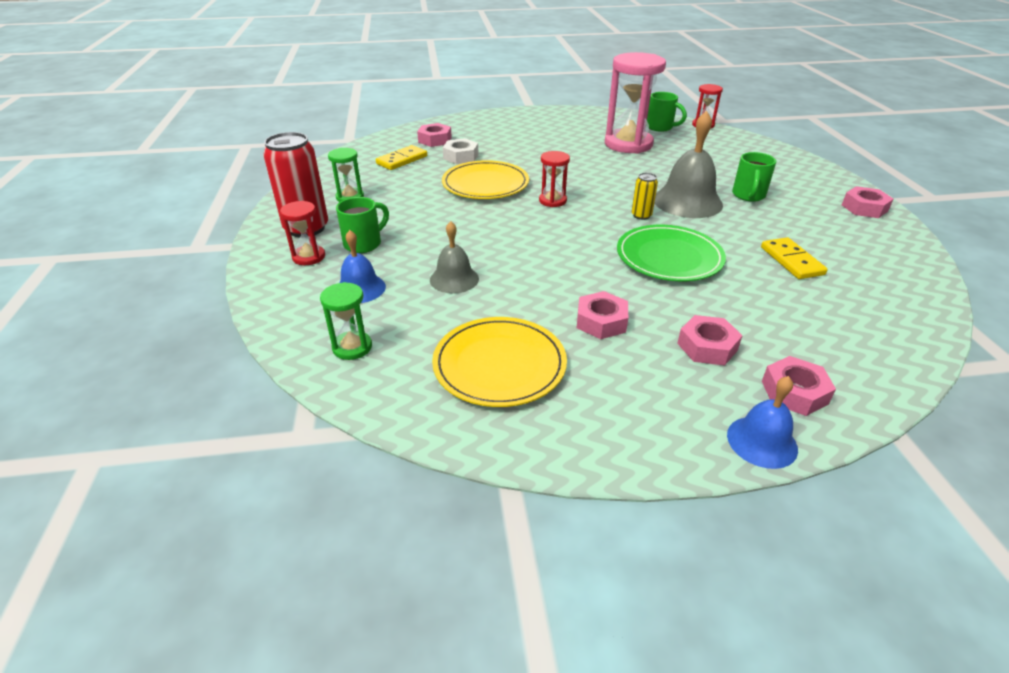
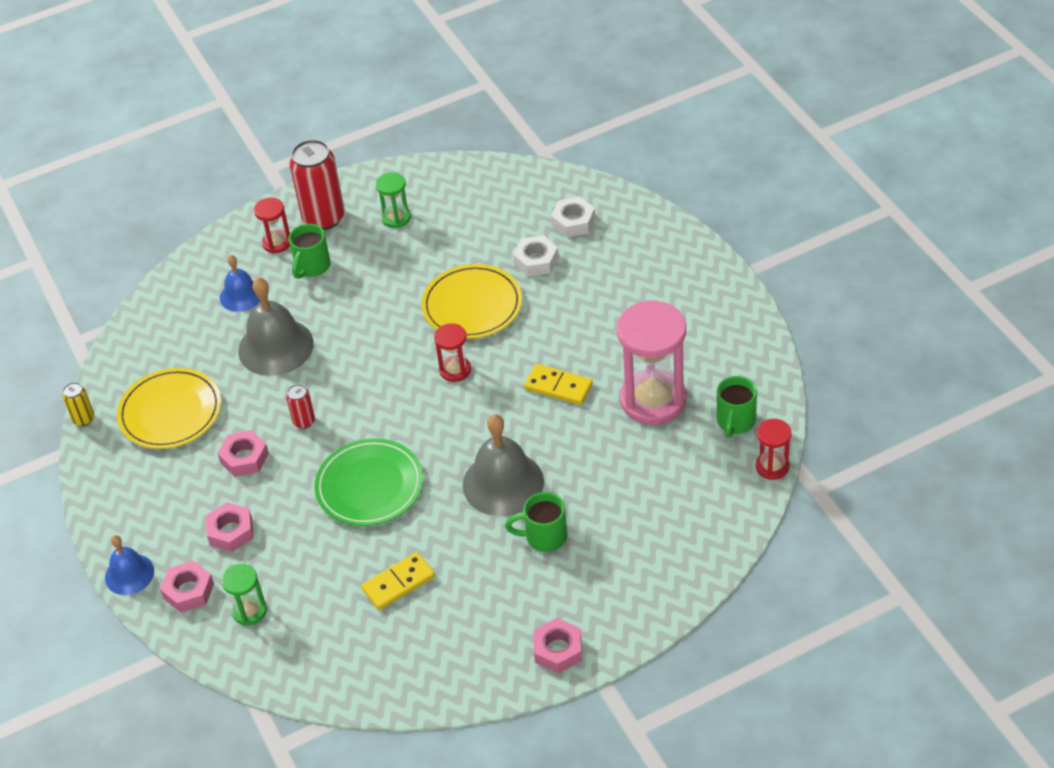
camera: 75 degrees right, 10 degrees up
green hourglass [320,282,372,360] -> green hourglass moved to [221,564,267,626]
green mug [336,197,389,253] -> green mug turned 90 degrees clockwise [289,224,331,279]
yellow domino [376,145,427,170] -> yellow domino moved to [524,364,593,405]
pink nut [417,123,452,147] -> white nut [551,197,595,237]
grey bell [430,221,479,294] -> grey bell [238,277,314,376], size x1.69
yellow can [632,173,658,220] -> yellow can moved to [62,382,94,426]
none -> red can [286,384,315,429]

